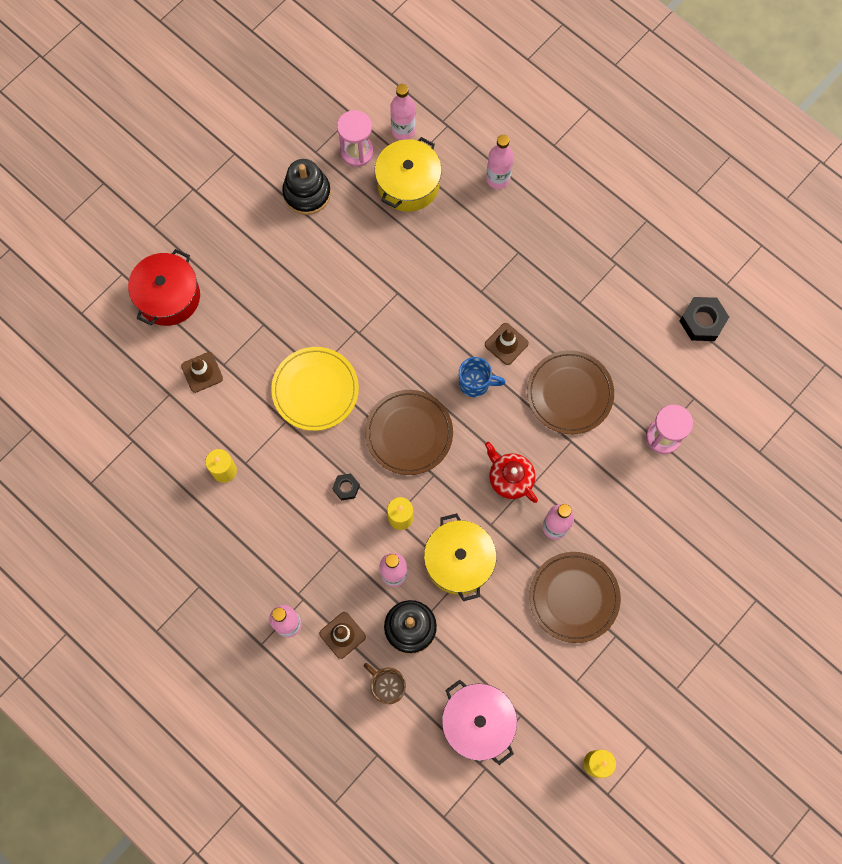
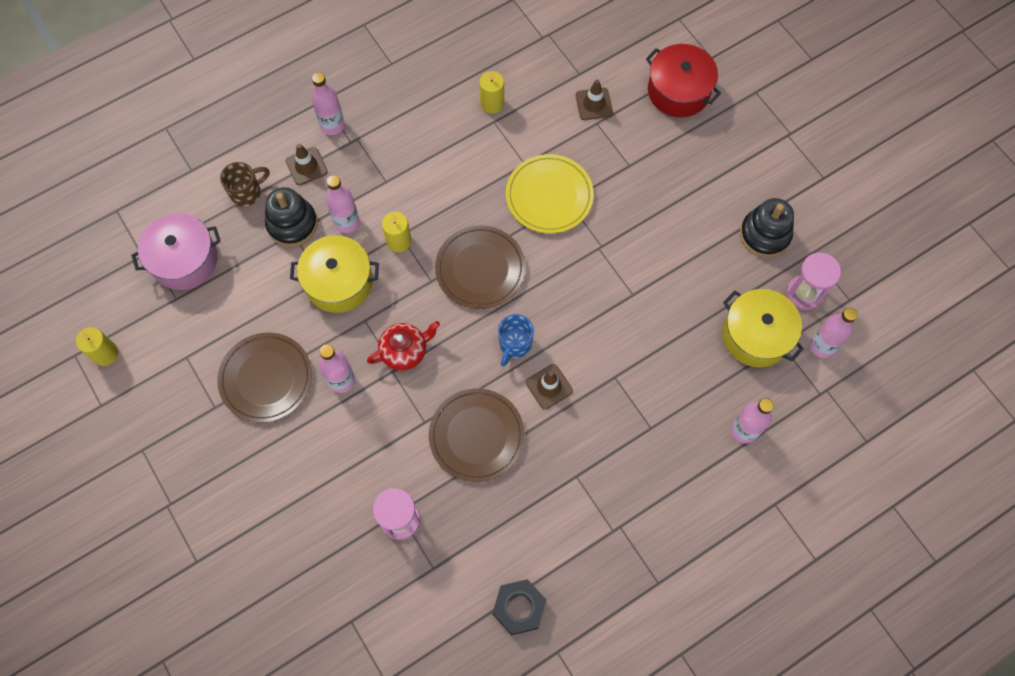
camera: 105 degrees right, 5 degrees down
black nut [332,473,360,501] -> none

